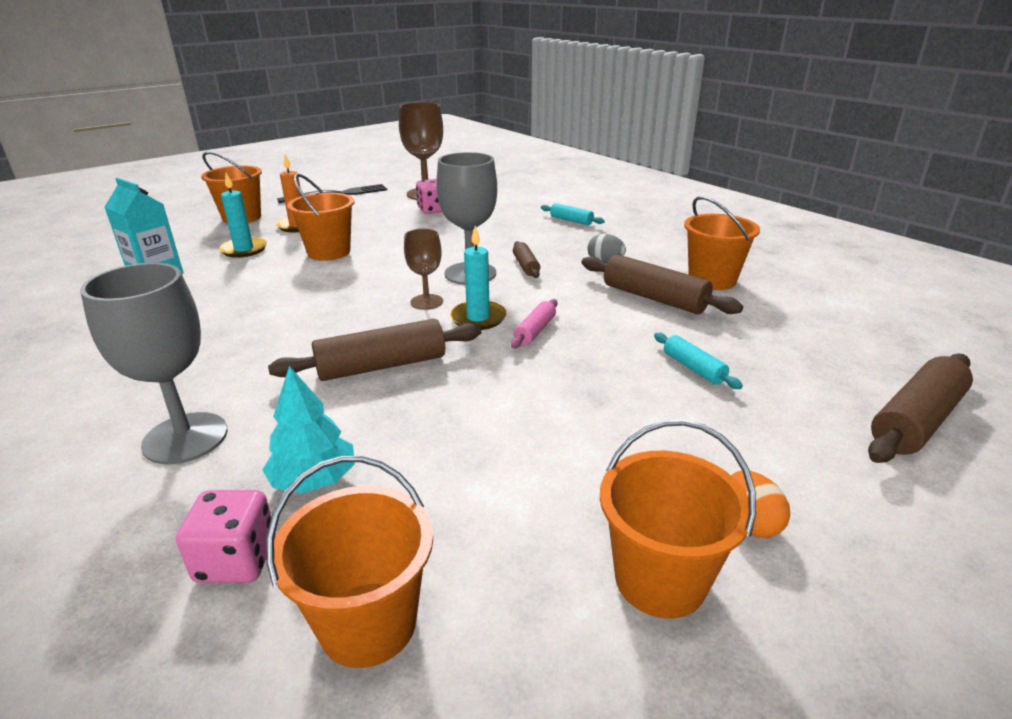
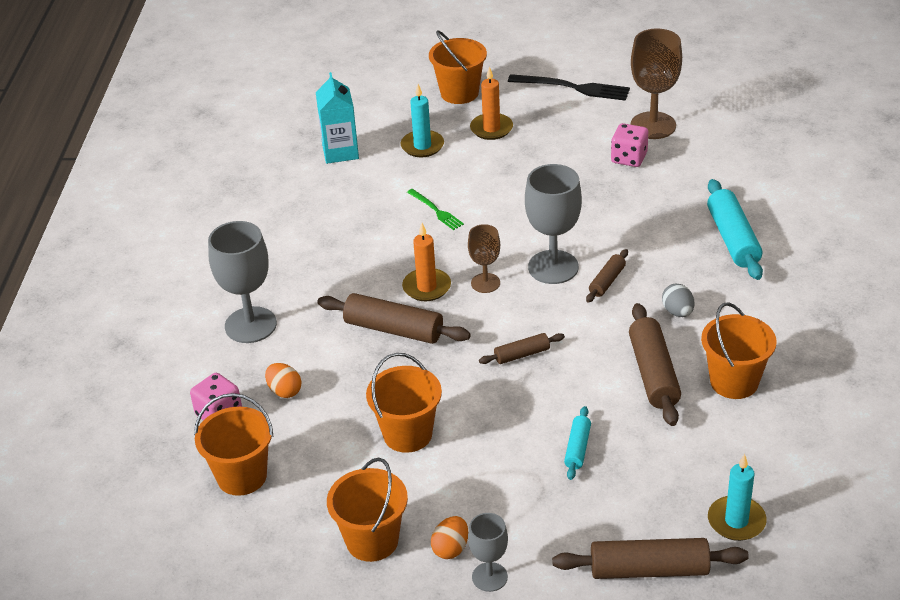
camera: 45 degrees right, 10 degrees up
turquoise tree [262,366,355,493] -> orange egg [265,363,301,398]
orange bucket [287,173,355,261] -> orange bucket moved to [366,353,442,453]
turquoise candle [450,226,507,330] -> turquoise candle moved to [708,454,767,541]
pink rolling pin [511,299,557,348] -> brown rolling pin [479,333,565,364]
turquoise rolling pin [541,203,605,225] -> turquoise rolling pin [707,179,763,280], size x1.83
none -> orange candle [402,223,451,301]
none -> green fork [407,189,464,230]
none -> grey goblet [468,513,508,592]

